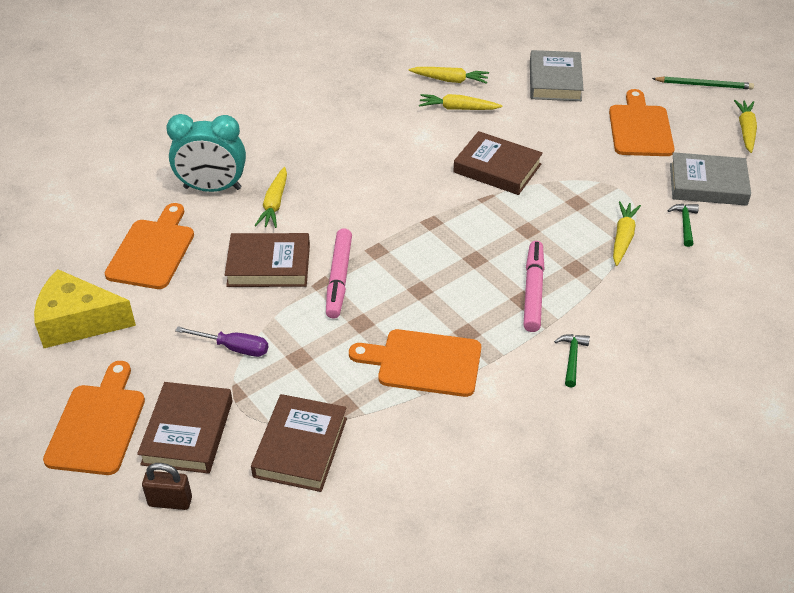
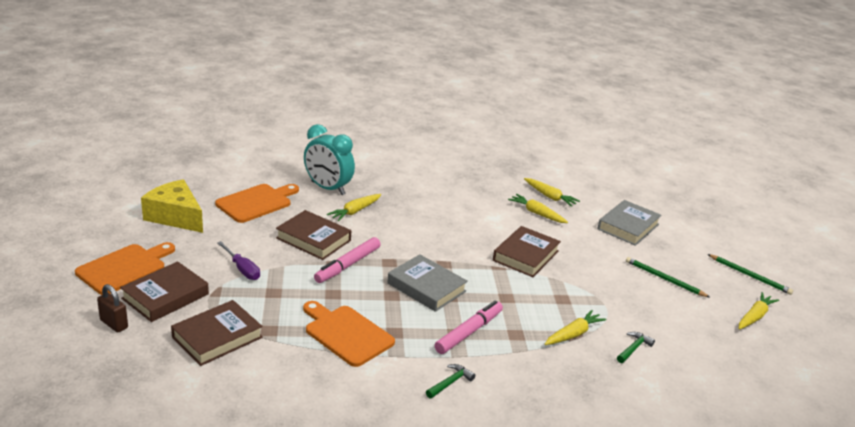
camera: 30 degrees right, 15 degrees down
brown book [453,131,543,195] -> brown book turned 60 degrees clockwise [493,226,561,277]
orange cutting board [609,89,675,156] -> green pencil [626,257,710,298]
grey book [670,152,751,206] -> grey book moved to [387,254,468,312]

